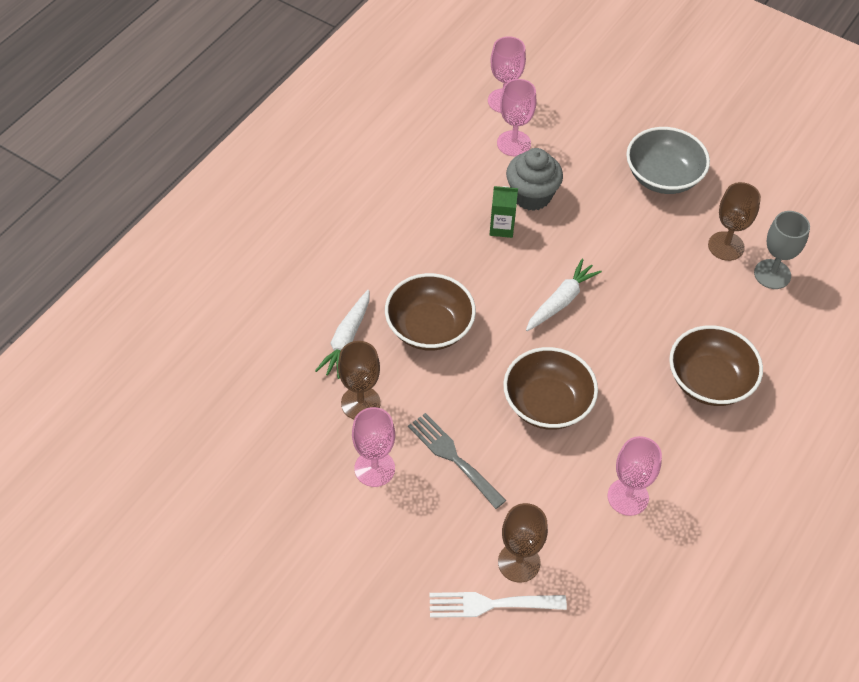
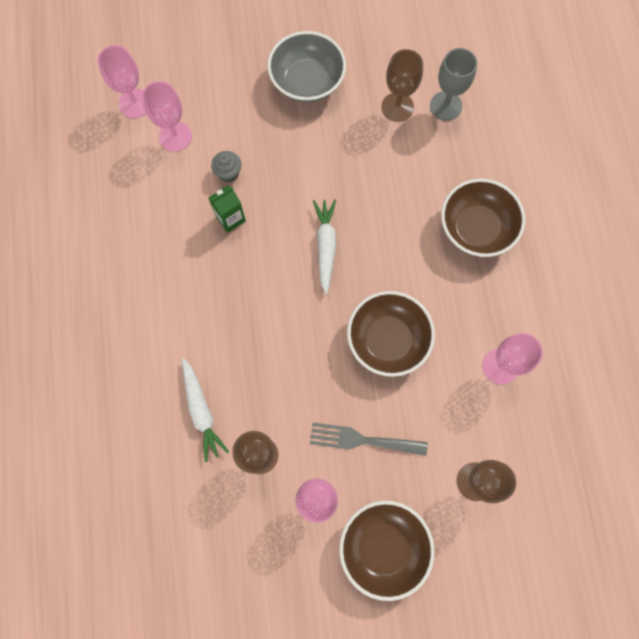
camera: 40 degrees left, 20 degrees up
brown bowl [385,273,476,351] -> brown bowl moved to [339,501,434,601]
white fork [429,592,567,618] -> none
grey cupcake [506,148,563,211] -> grey cupcake [211,151,241,182], size x0.56

